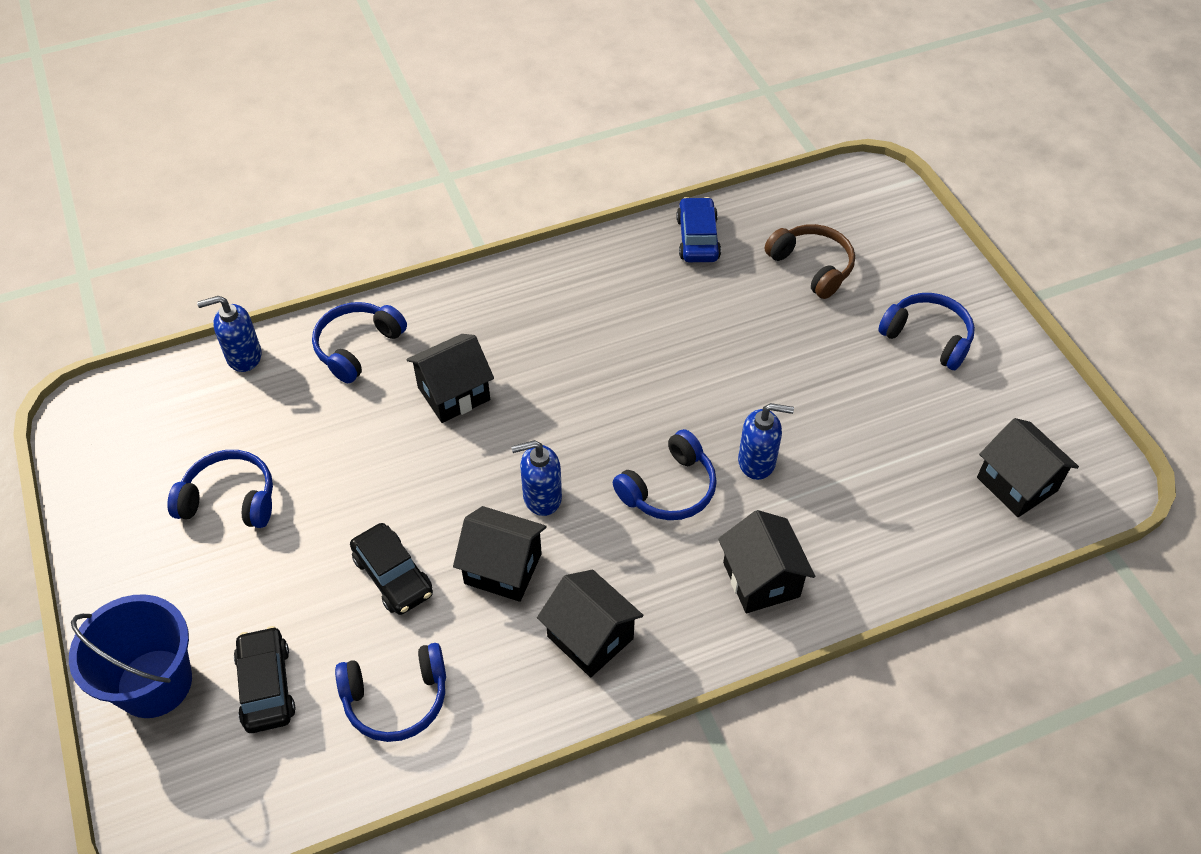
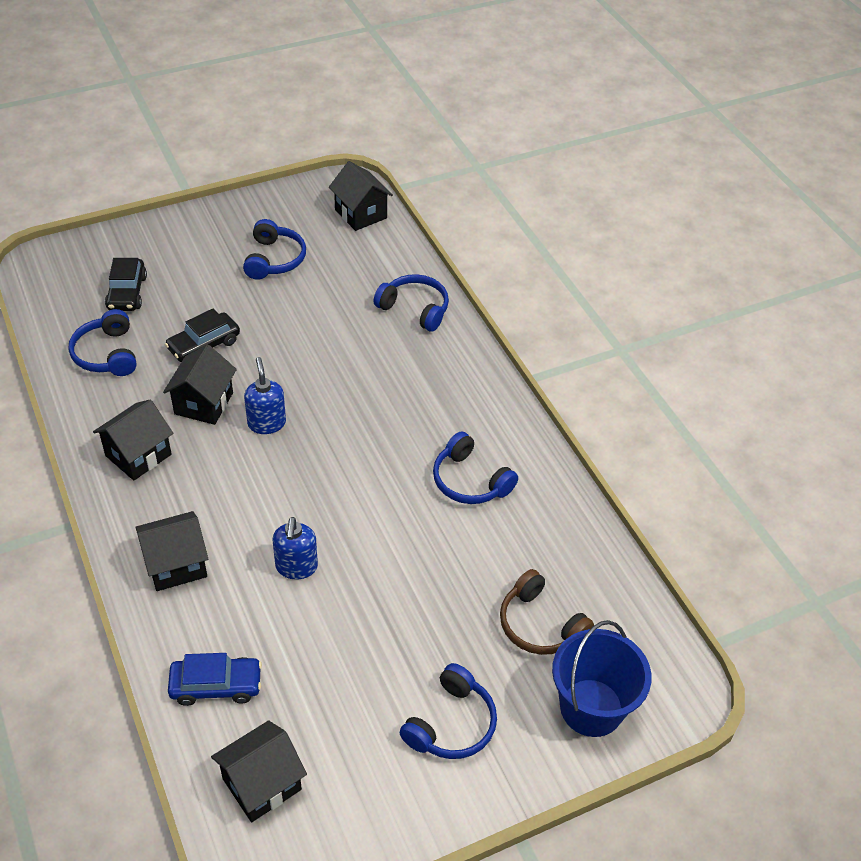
camera: 85 degrees right, 5 degrees down
blue bucket [69,594,192,718] -> blue bucket moved to [552,620,652,737]
blue soap dispenser [197,296,261,372] -> none
black car [234,626,295,733] -> black car turned 105 degrees clockwise [105,258,147,311]
black house [406,334,494,423] -> black house moved to [329,161,393,231]
blue headphones [613,429,717,520] -> blue headphones moved to [433,432,518,504]
blue car [676,197,721,262] -> blue car moved to [168,653,262,706]
brown headphones [765,224,855,299] -> brown headphones turned 90 degrees clockwise [500,569,594,655]

